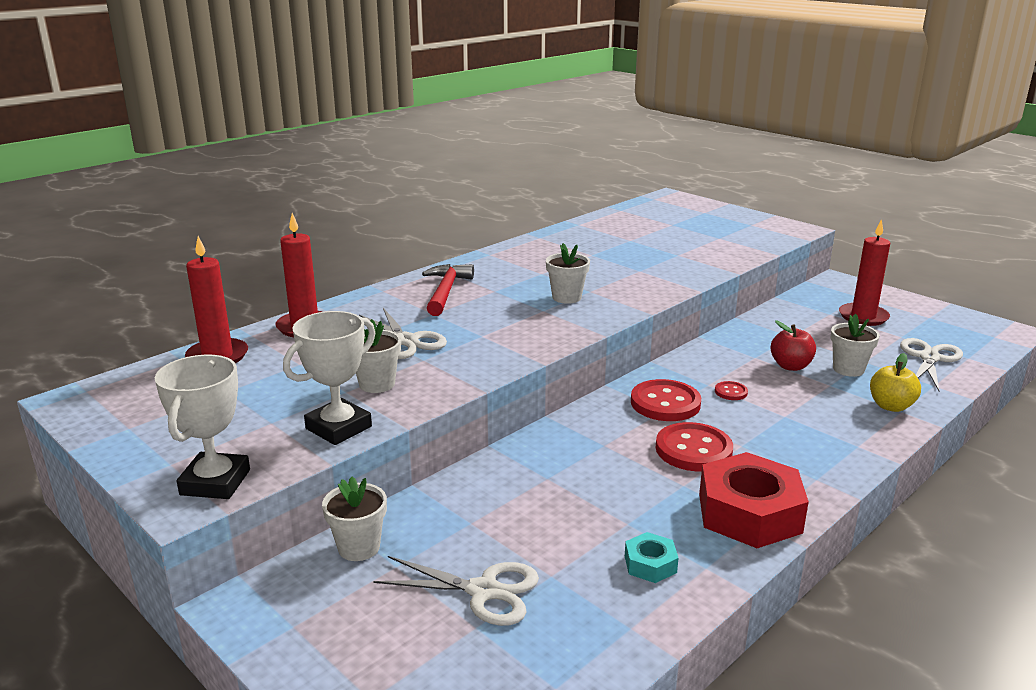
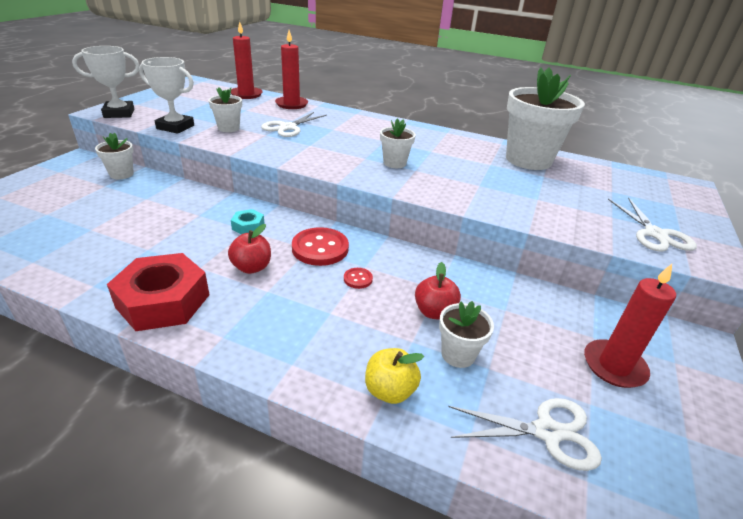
camera: 65 degrees right, 10 degrees up
white scissors [373,556,539,626] -> white scissors moved to [608,197,697,251]
red hammer [422,264,474,316] -> none
turquoise nut [625,532,679,583] -> turquoise nut moved to [231,209,265,234]
red button [656,422,733,471] -> red apple [228,224,271,274]
none -> white flower pot [506,67,585,170]

